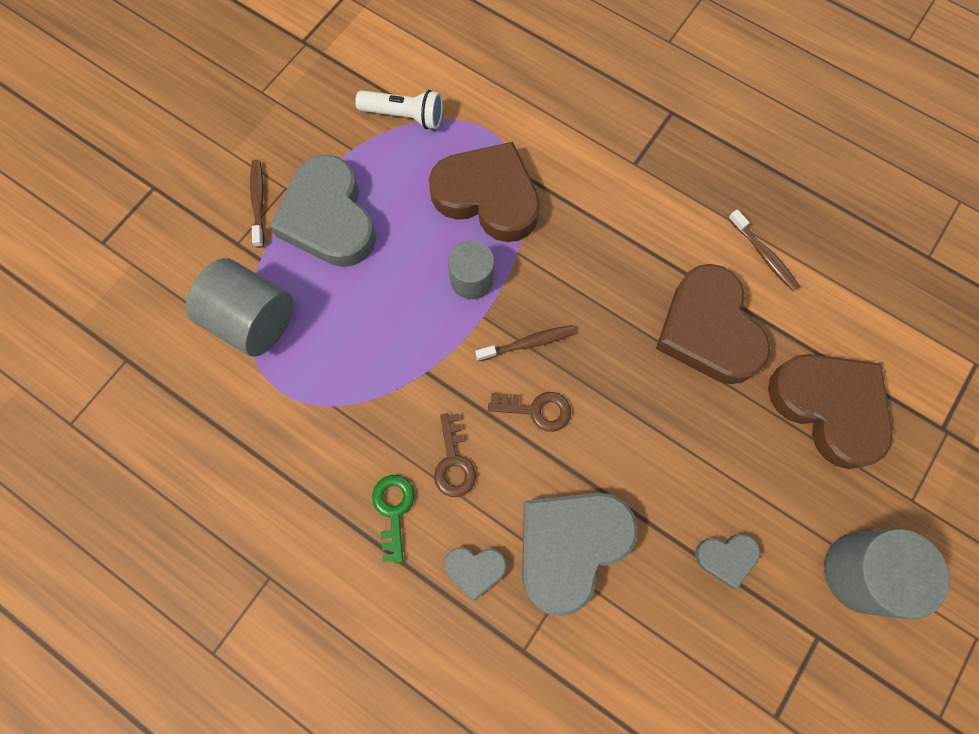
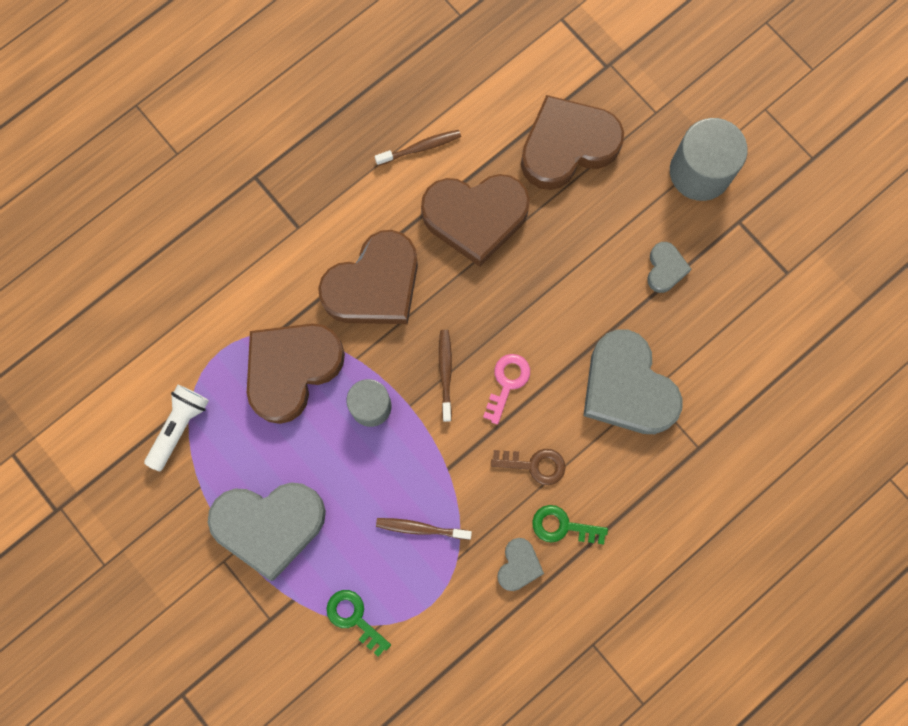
camera: 75 degrees left, 5 degrees up
grey cylinder [186,258,294,357] -> green key [326,590,391,657]
brown toothbrush [250,160,264,248] -> brown toothbrush moved to [376,518,472,540]
grey heart [444,547,507,601] -> grey heart moved to [497,538,544,591]
brown key [488,392,571,432] -> pink key [483,354,530,424]
none -> brown heart [318,230,418,324]

